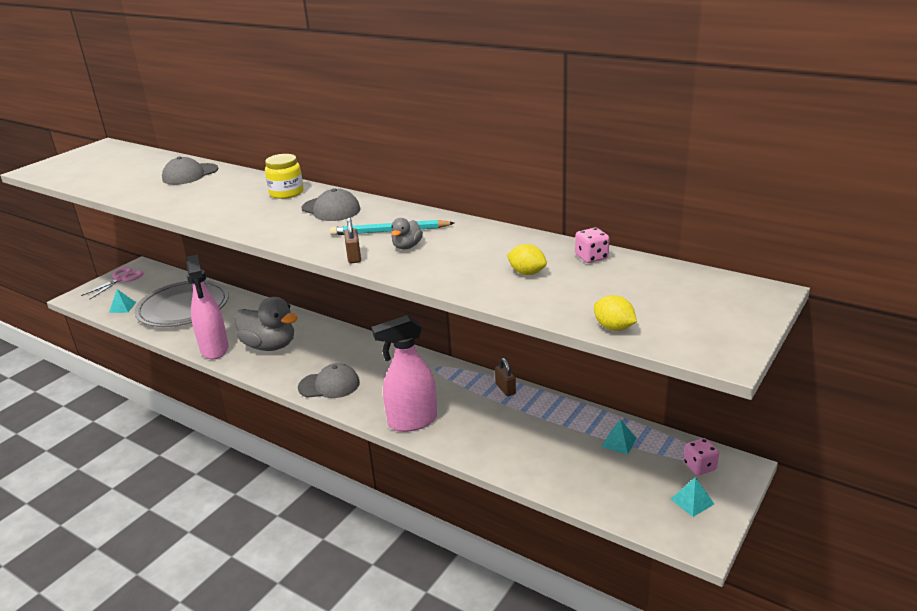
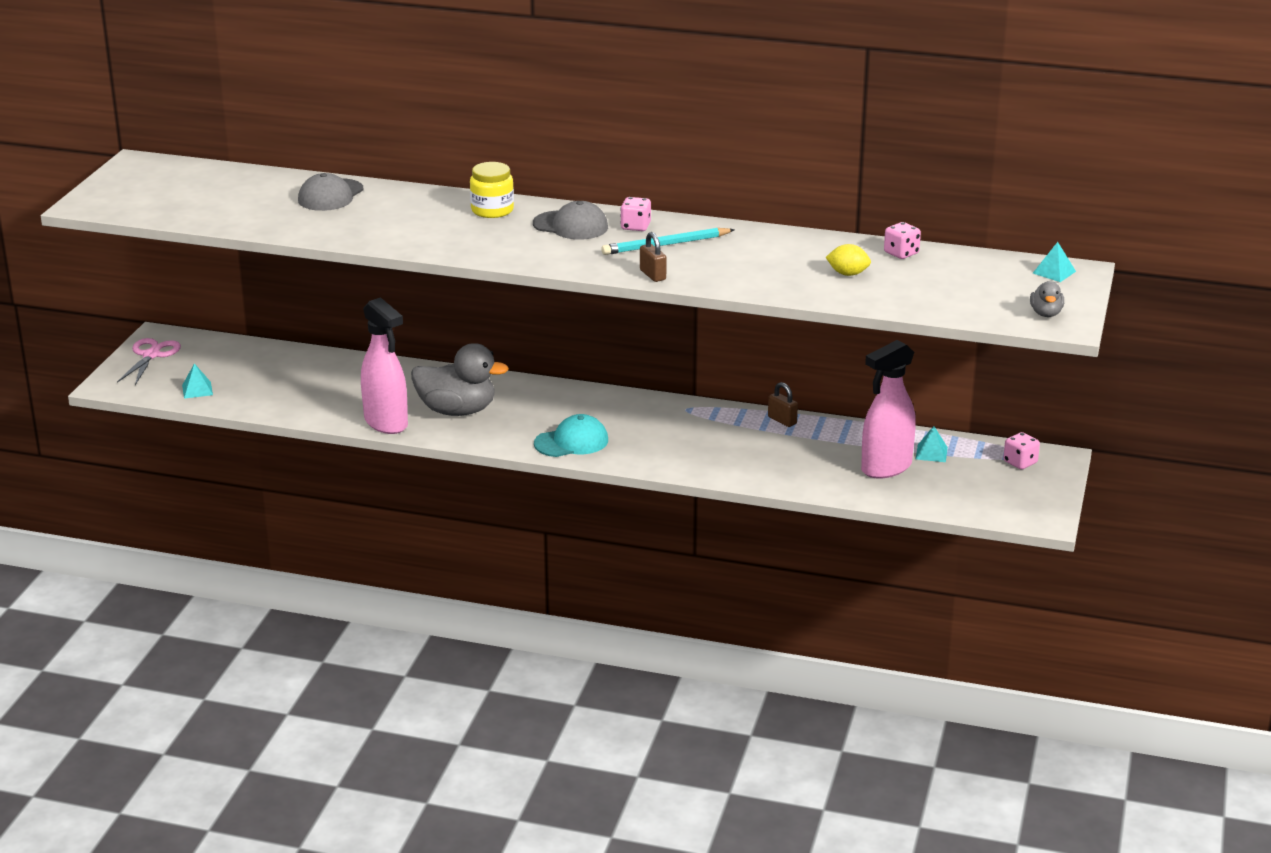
camera: 20 degrees left, 0 degrees up
grey plate [134,280,229,327] -> none
grey cap [298,363,360,398] -> turquoise cap [534,414,608,457]
pink spray bottle [372,315,437,432] -> pink spray bottle moved to [861,340,916,479]
grey duck [391,218,423,249] -> grey duck moved to [1030,281,1064,317]
yellow lemon [594,295,637,331] -> none
turquoise pyramid [671,477,714,517] -> turquoise pyramid moved to [1033,242,1076,282]
none -> pink dice [620,197,651,231]

